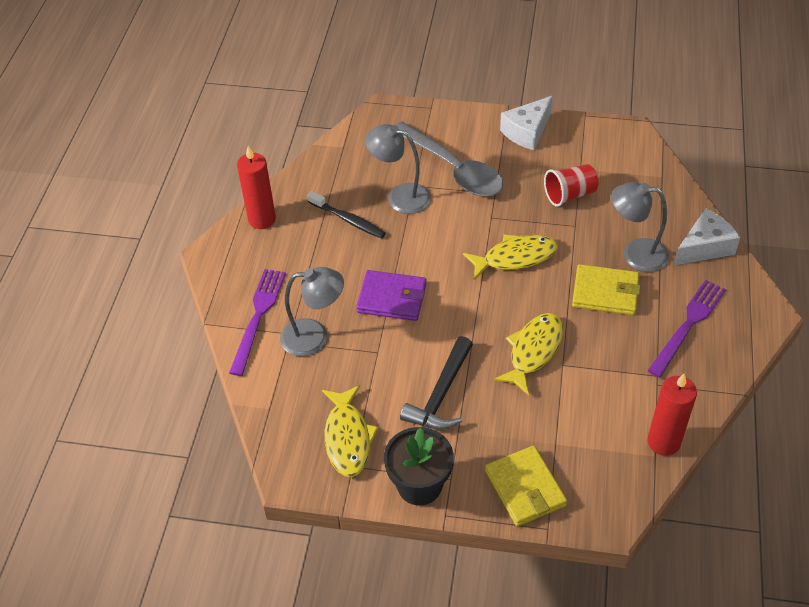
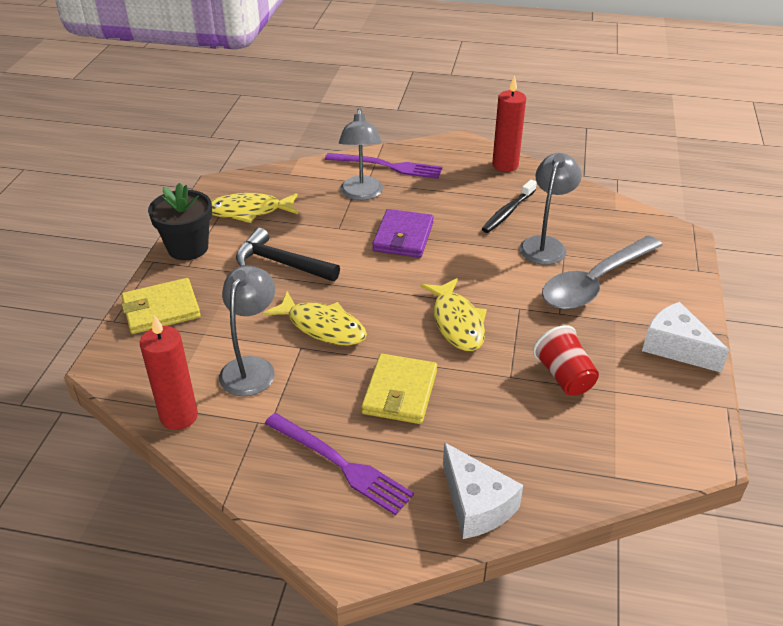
camera: 90 degrees right, 10 degrees down
grey lamp [611,182,669,272] -> grey lamp moved to [219,266,275,396]

